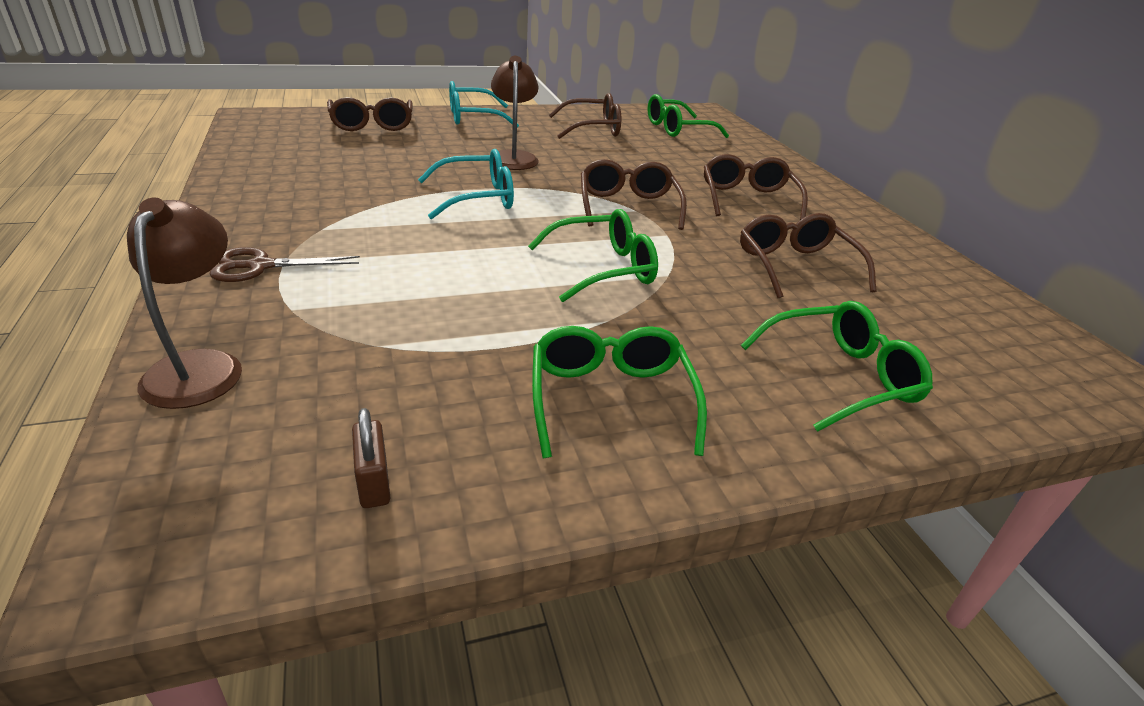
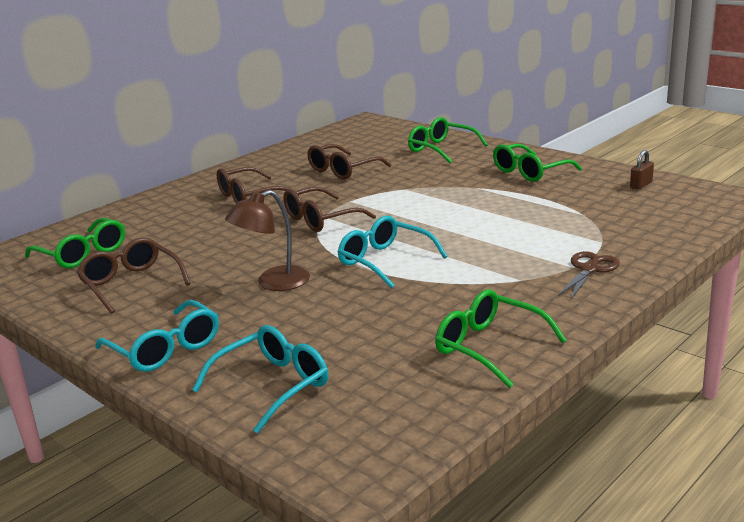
camera: 115 degrees left, 10 degrees down
brown lamp [127,198,242,409] -> none
brown scissors [209,247,360,282] -> brown scissors turned 105 degrees counterclockwise [557,251,620,300]
brown glasses [327,97,412,131] -> turquoise glasses [192,325,328,433]
green glasses [528,209,658,302] -> green glasses moved to [435,290,567,388]

